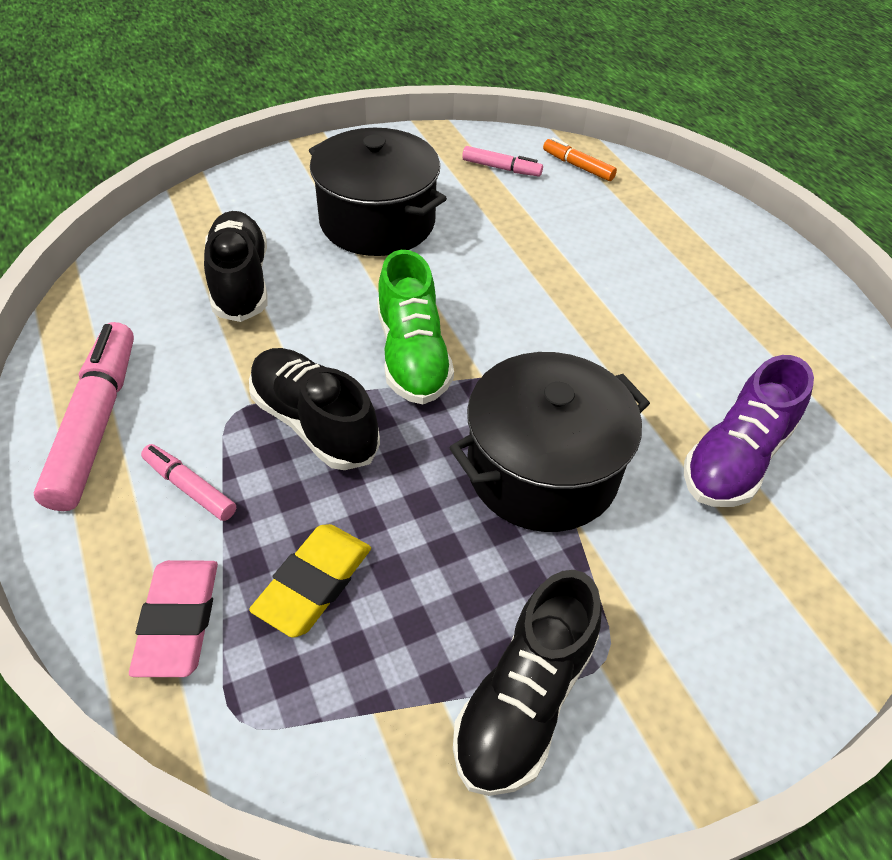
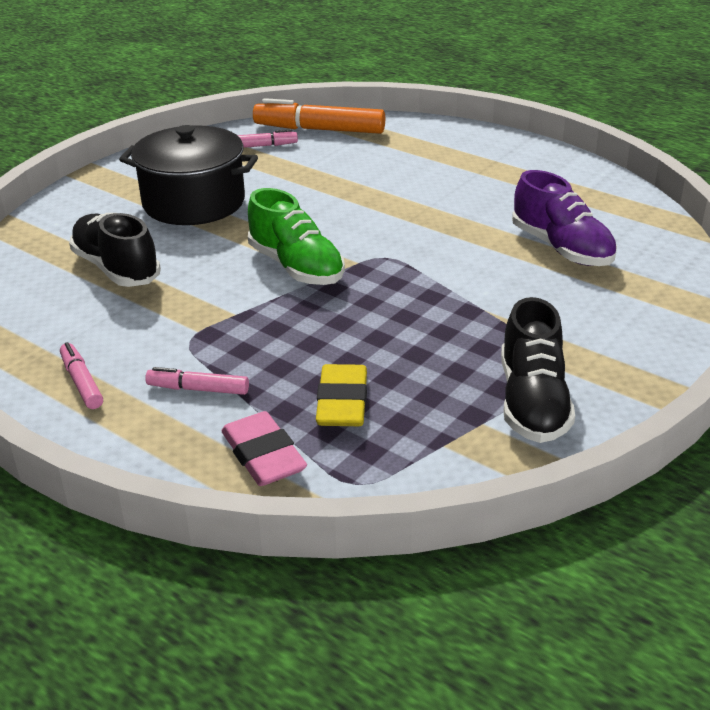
camera: 25 degrees left, 15 degrees down
pink marker [34,322,134,511] -> pink marker [60,342,103,409], size x0.52
black shoe [249,348,380,470] -> none
black pot [449,352,650,532] -> none
orange marker [543,137,617,181] -> orange marker [253,98,385,134], size x1.93
purple shoe [684,355,814,507] -> purple shoe turned 45 degrees counterclockwise [512,170,617,266]

